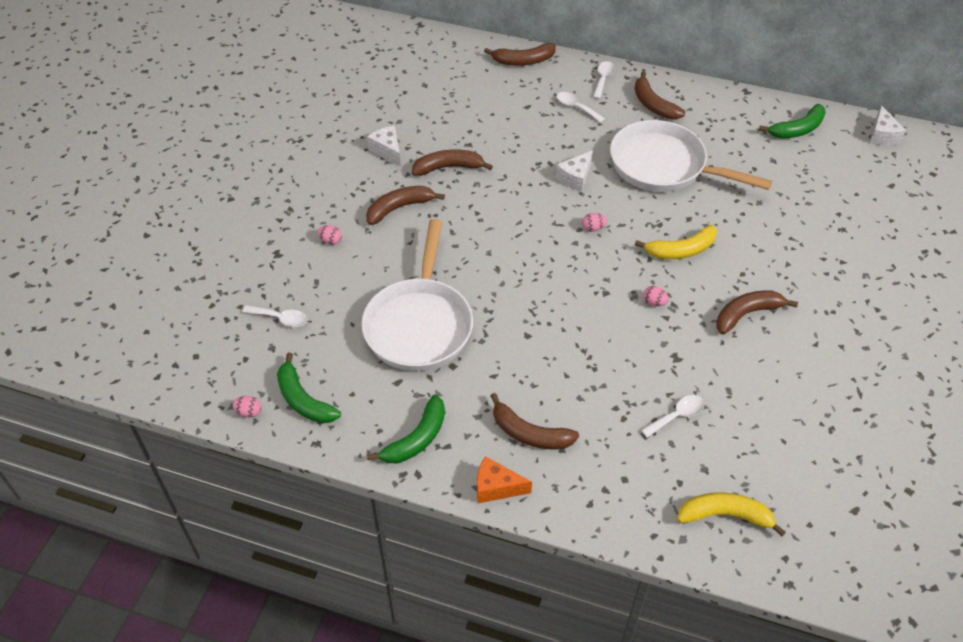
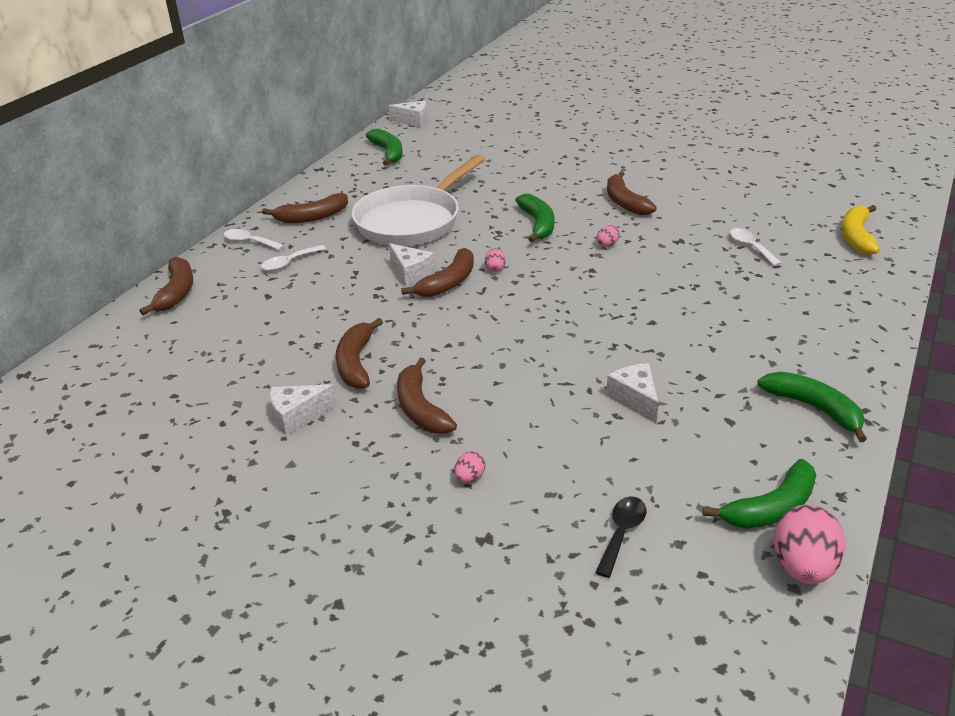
camera: 80 degrees left, 15 degrees down
pink egg [233,396,261,417] -> pink egg [774,504,845,584], size x2.08
white spoon [242,305,308,327] -> black spoon [595,496,647,578]
white pan [361,219,473,371] -> white cheese [606,363,659,423]
orange cheese [477,456,532,503] -> none
brown banana [490,393,579,450] -> brown banana moved to [401,248,474,297]
yellow banana [635,225,717,259] -> green banana [515,194,554,243]

